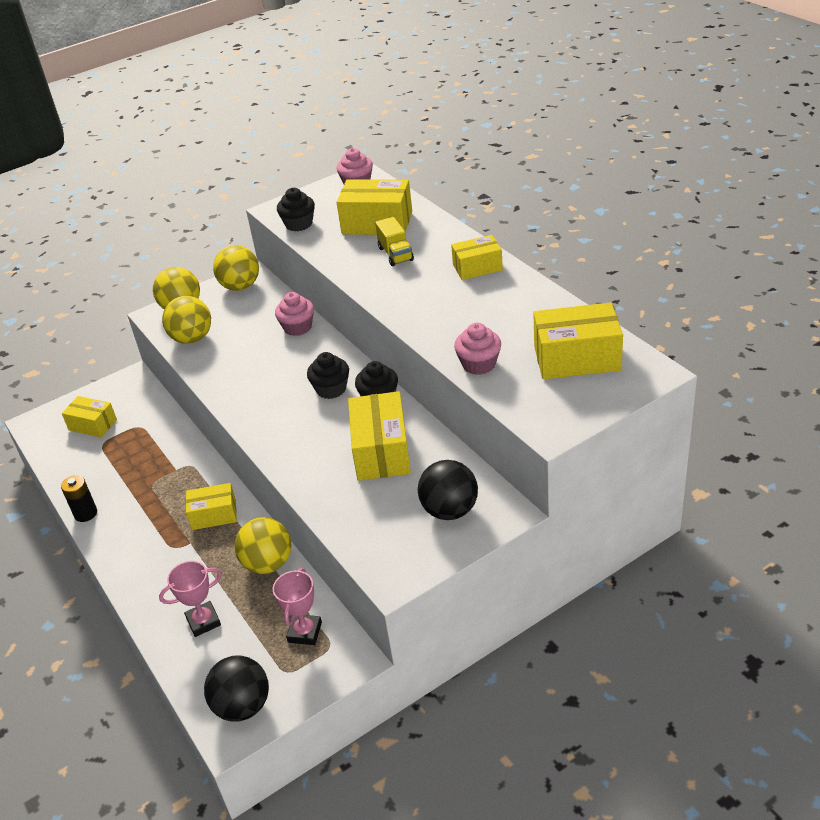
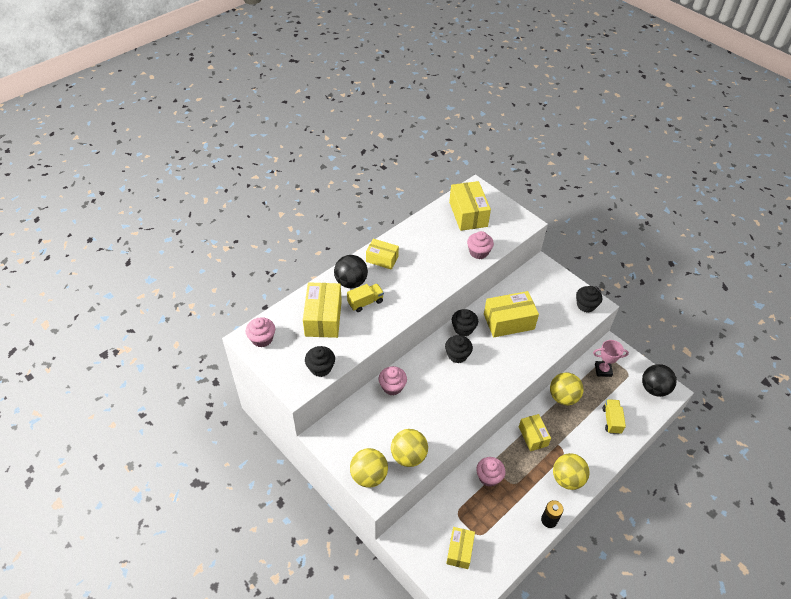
camera: 105 degrees left, 10 degrees up
pink trophy [159,561,222,637] -> yellow truck [603,399,626,434]
yellow ball [213,245,259,291] -> yellow ball moved to [553,453,590,490]
black ball [418,460,478,520] -> black ball moved to [334,255,368,288]
yellow box [451,235,503,280] -> yellow box turned 45 degrees counterclockwise [366,239,399,270]
none -> pink cupcake [476,457,506,487]
none -> black cupcake [576,286,602,312]

